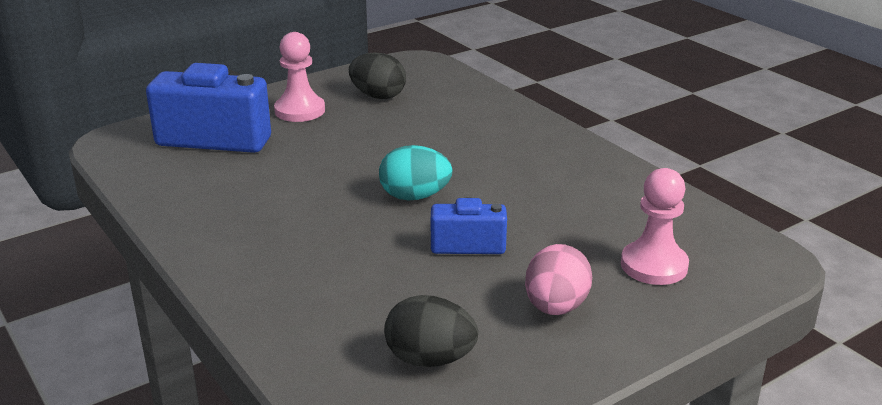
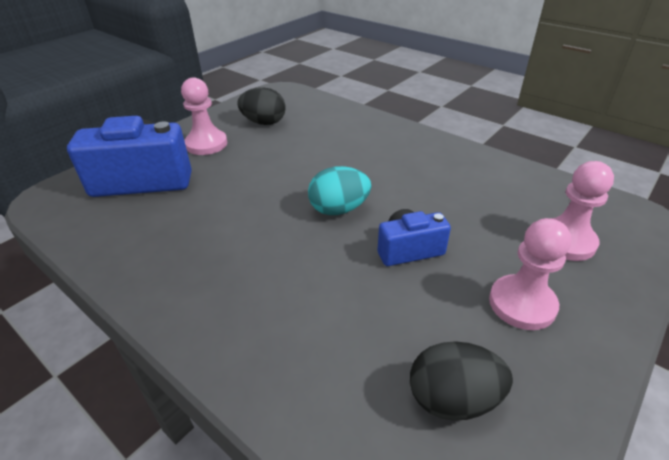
camera: 15 degrees left, 10 degrees up
pink egg [525,244,592,315] -> pink pawn [489,218,571,330]

